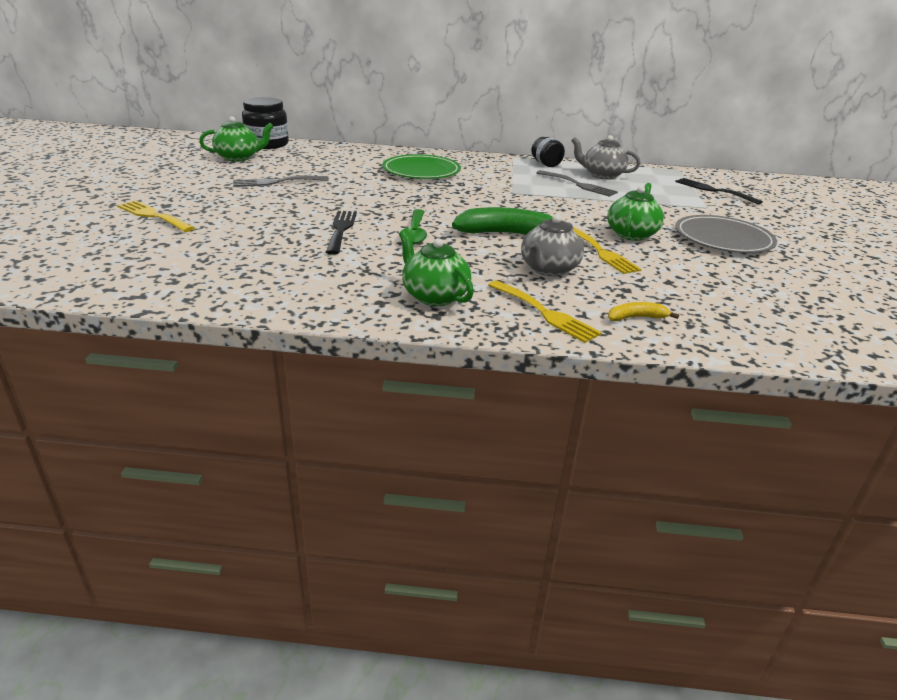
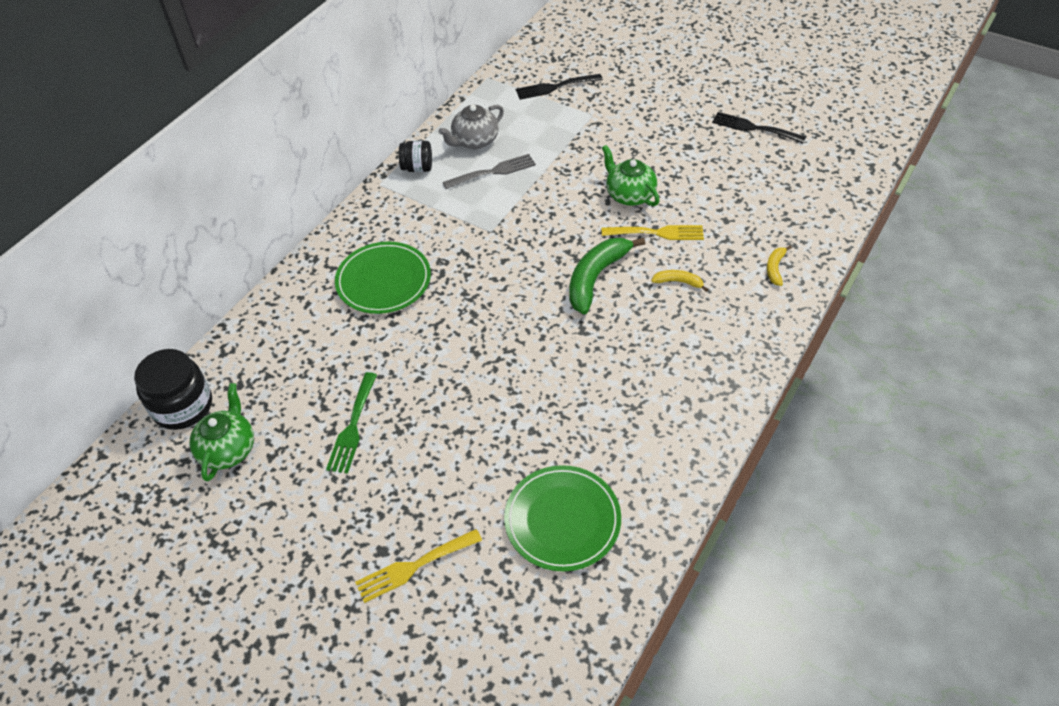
camera: 60 degrees left, 20 degrees up
grey fork [233,175,329,187] -> green fork [326,372,377,474]
black fork [326,211,357,255] -> black fork moved to [712,112,806,143]
green teapot [399,231,474,306] -> none
green spoon [402,209,427,245] -> none
yellow fork [488,280,602,343] -> none
grey teapot [521,215,584,276] -> yellow banana [651,270,708,292]
grey plate [675,215,777,253] -> none
none -> green plate [504,465,621,572]

